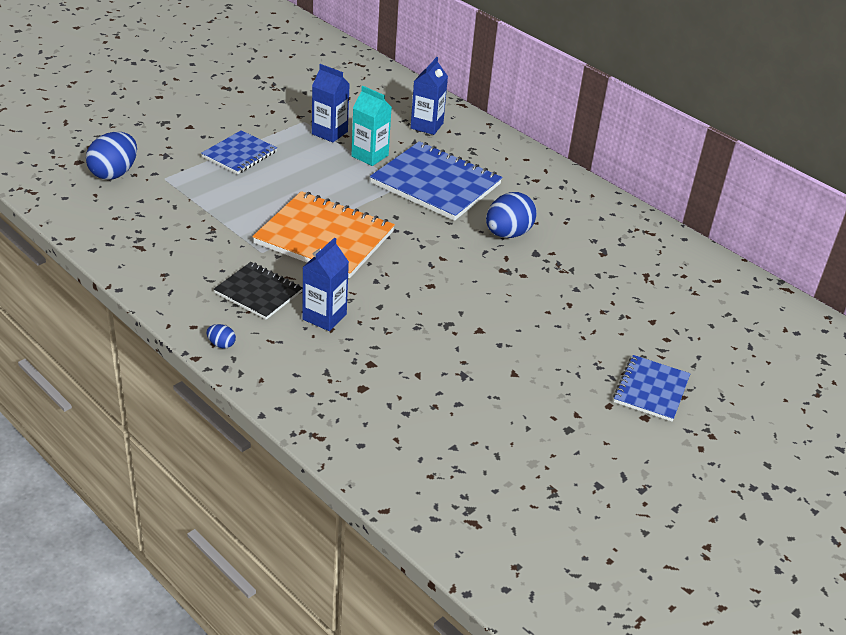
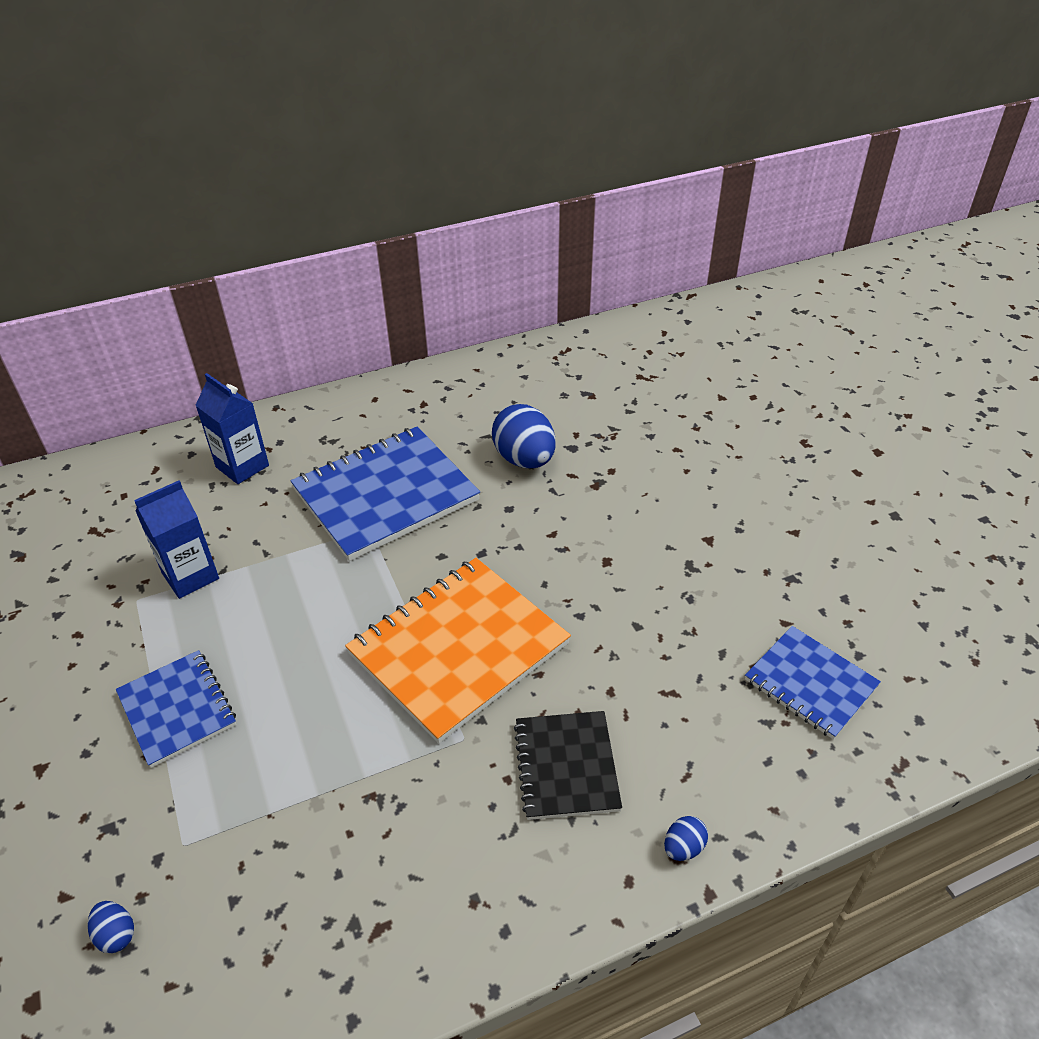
camera: 65 degrees left, 5 degrees up
blue egg [86,132,137,180] -> blue egg [88,901,134,953], size x0.45
black notebook [214,262,303,320] -> black notebook turned 60 degrees counterclockwise [514,711,622,820]
blue carton [302,237,349,331] -> none
turquoise carton [351,86,392,166] -> none
blue notebook [613,355,690,421] -> blue notebook moved to [745,626,881,739]

